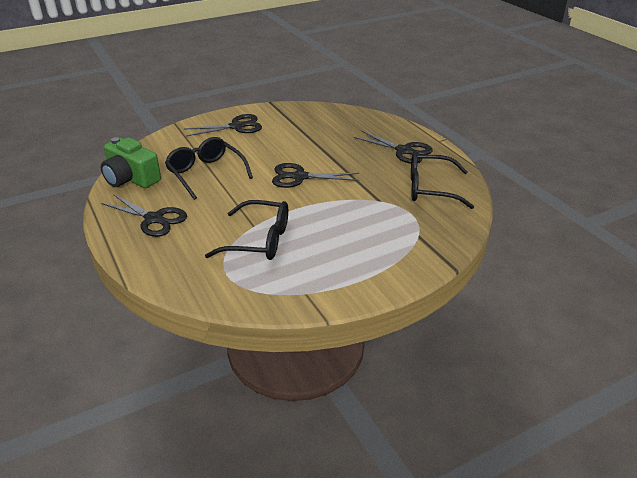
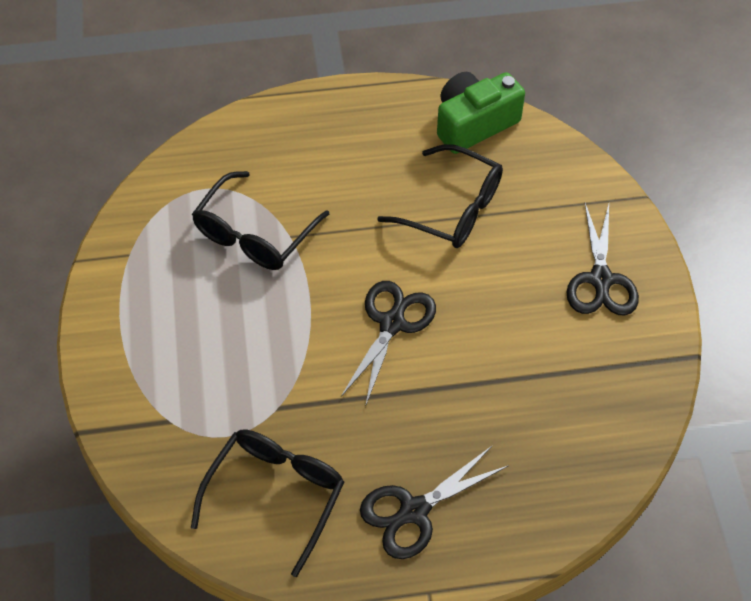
camera: 110 degrees right, 20 degrees up
black scissors [101,194,187,237] -> none
black glasses [165,137,253,200] -> black glasses turned 45 degrees clockwise [377,144,503,248]

